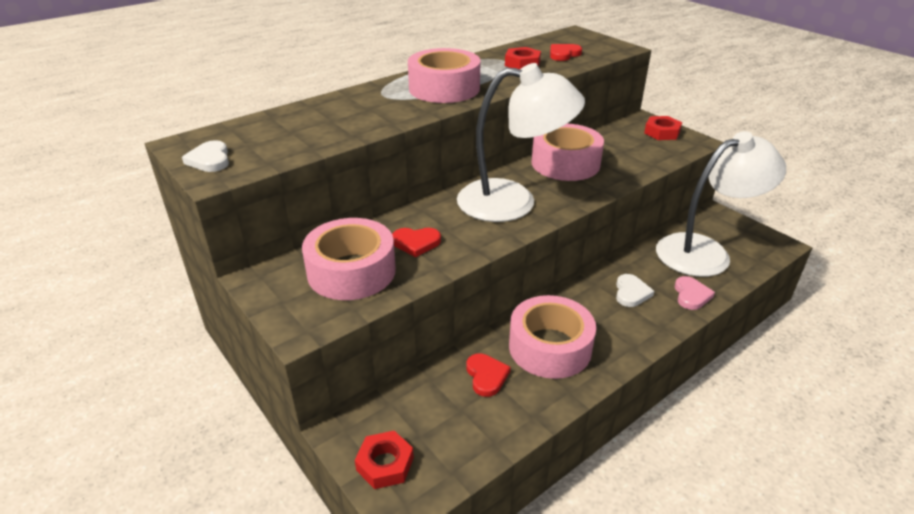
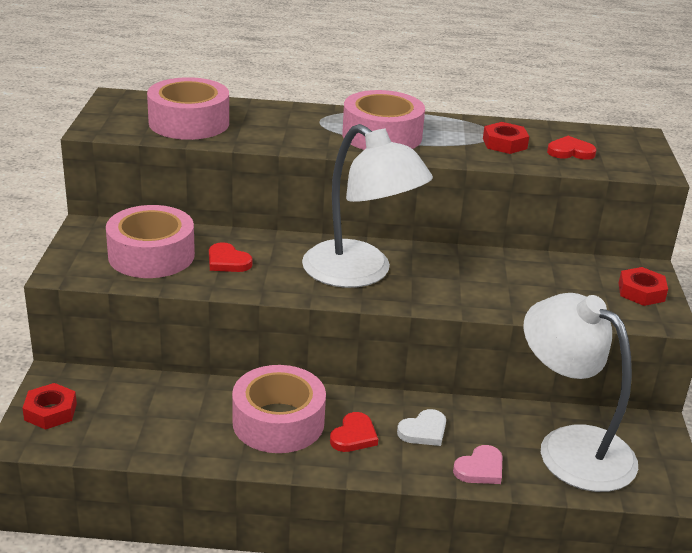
camera: 40 degrees right, 5 degrees down
white heart [182,140,229,172] -> none
red heart [466,353,511,397] -> red heart moved to [330,412,378,452]
pink tape [531,124,604,181] -> pink tape moved to [147,77,229,140]
white lamp [656,131,786,277] -> white lamp turned 150 degrees counterclockwise [524,293,638,492]

